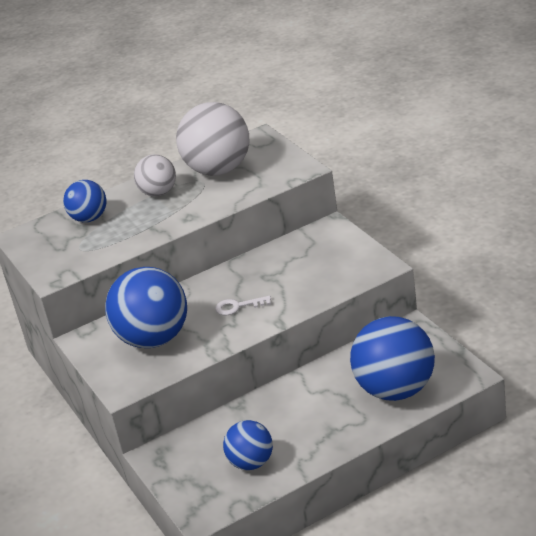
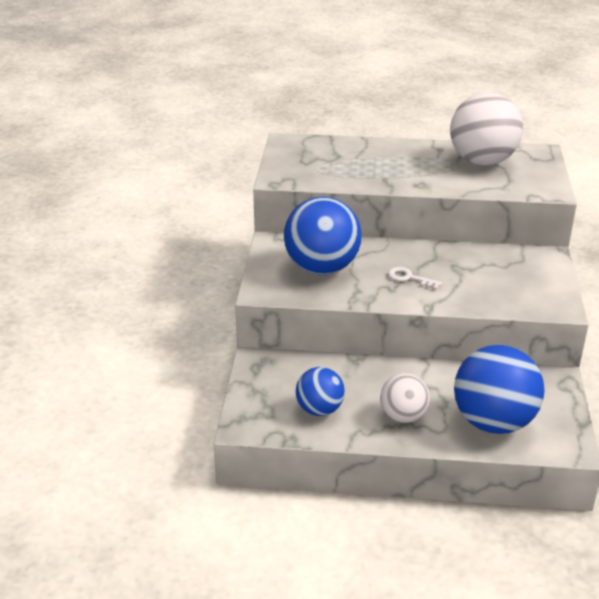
camera: 30 degrees right, 0 degrees up
blue ball [63,180,106,222] -> none
white ball [134,154,176,197] -> white ball moved to [380,373,430,423]

